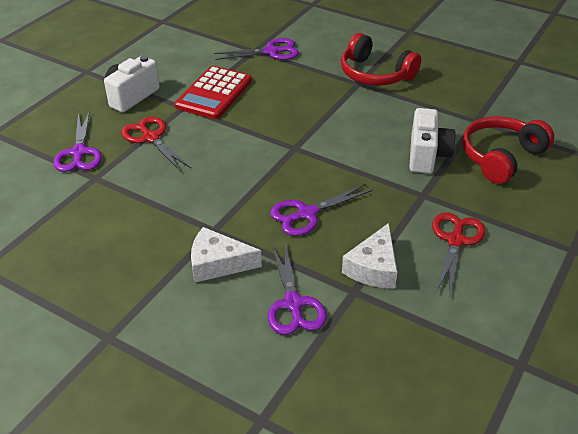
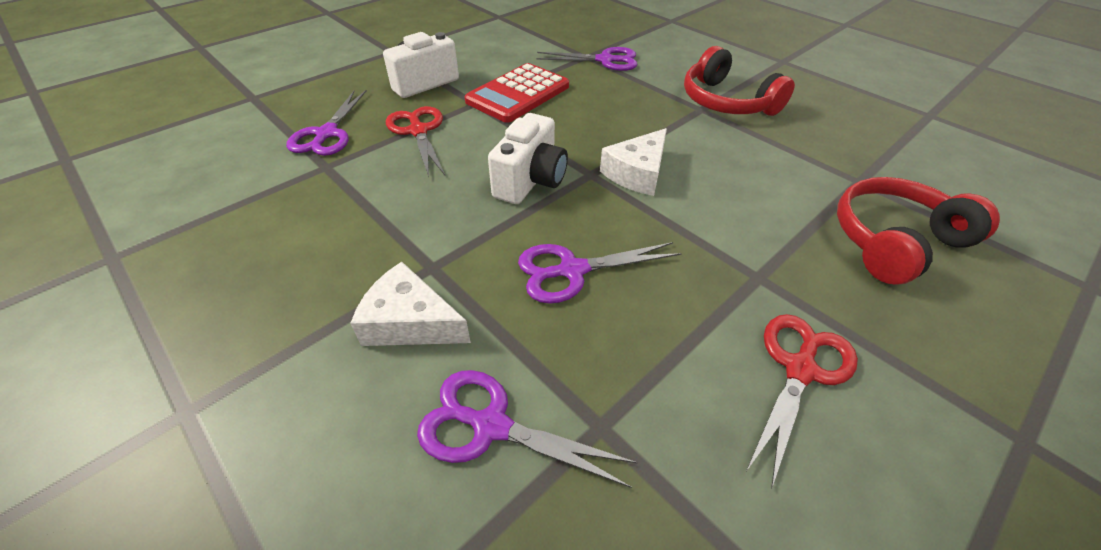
camera: 15 degrees right, 5 degrees up
purple scissors [268,243,327,335] -> purple scissors turned 105 degrees clockwise [417,370,638,488]
white cheese [342,223,397,289] -> white cheese moved to [600,128,667,196]
white camera [409,108,456,174] -> white camera moved to [488,113,568,204]

